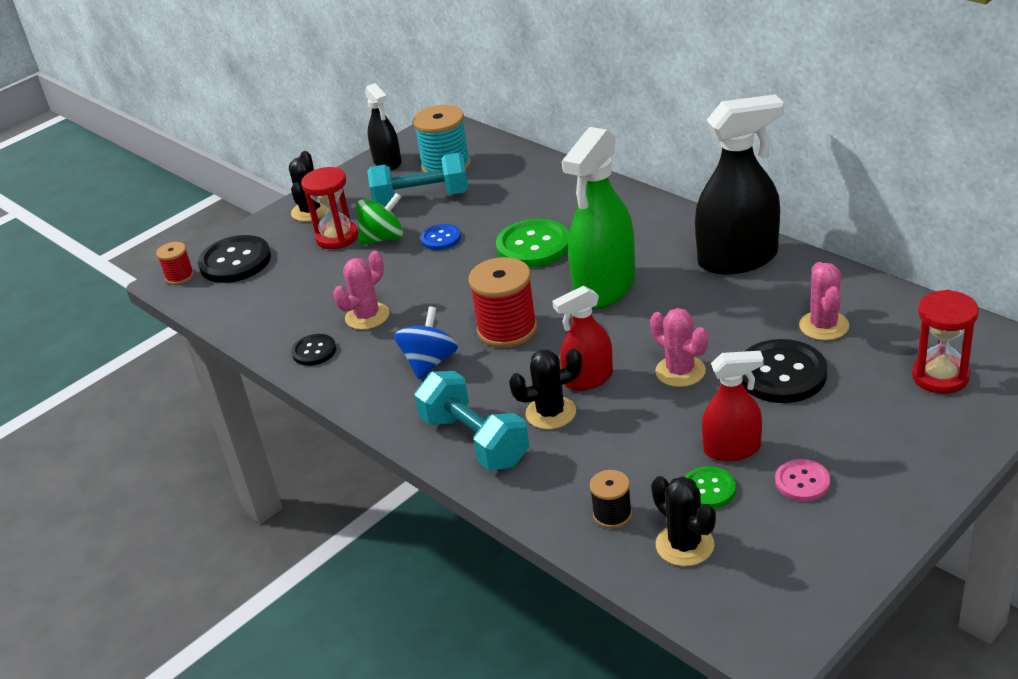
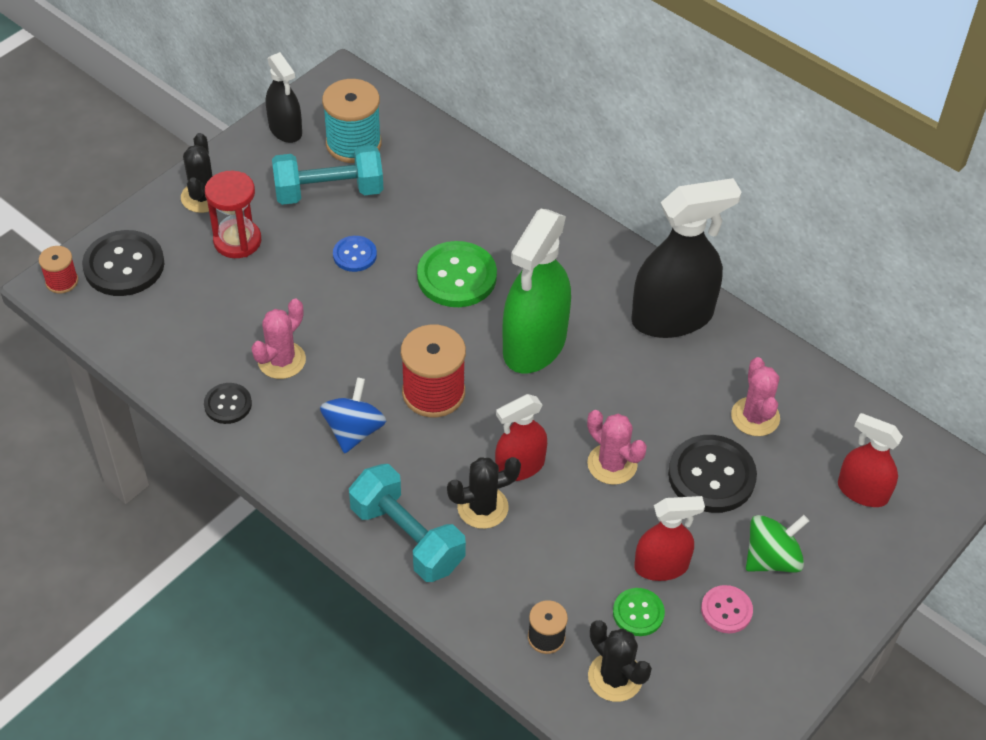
camera: 10 degrees left, 15 degrees up
green spinning top [356,193,403,245] -> green spinning top moved to [746,515,809,573]
red hourglass [912,290,979,394] -> red spray bottle [838,413,903,507]

